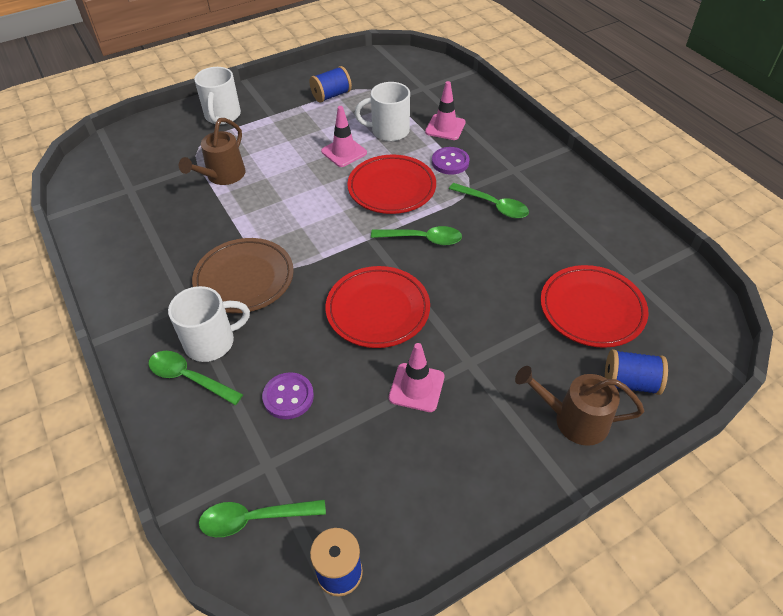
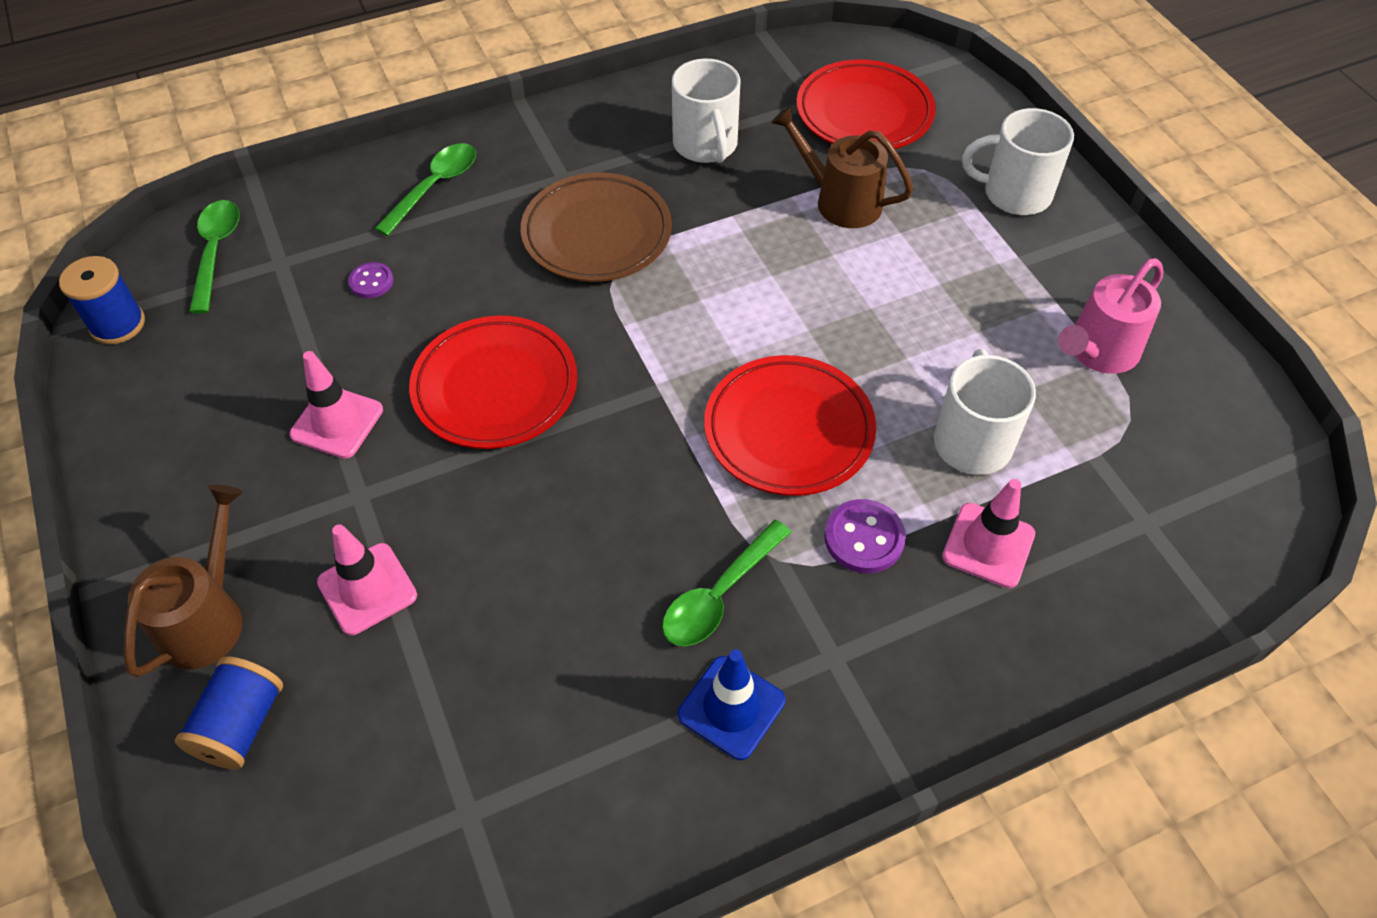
camera: 95 degrees right, 5 degrees up
white mug [168,286,250,362] -> white mug moved to [672,59,741,163]
purple button [262,372,314,419] -> purple button [348,262,393,298], size x0.64
blue spool [309,66,352,102] -> pink watering can [1058,258,1164,374]
pink traffic cone [321,106,367,167] -> pink traffic cone moved to [317,524,417,635]
green spoon [371,226,462,245] -> none
red plate [540,265,648,348] -> red plate moved to [796,59,936,151]
none -> blue traffic cone [678,650,786,760]

